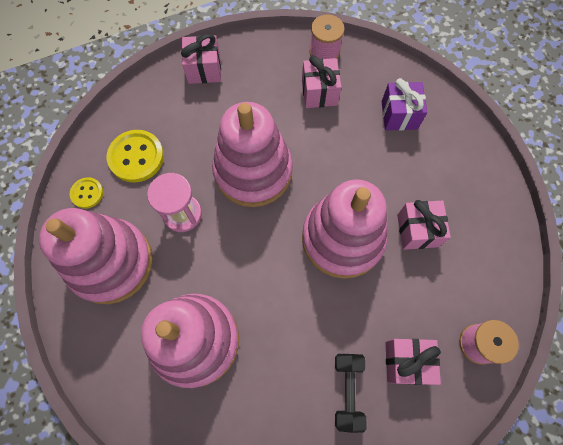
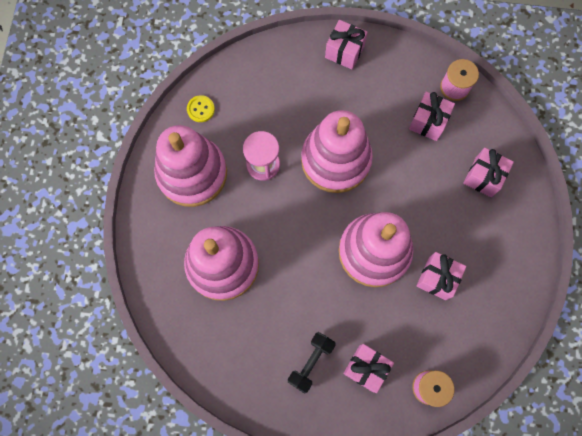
camera: 30 degrees right, 5 degrees up
yellow button [107,130,164,183] -> none
purple gift [381,78,427,130] -> pink gift [463,148,514,197]

